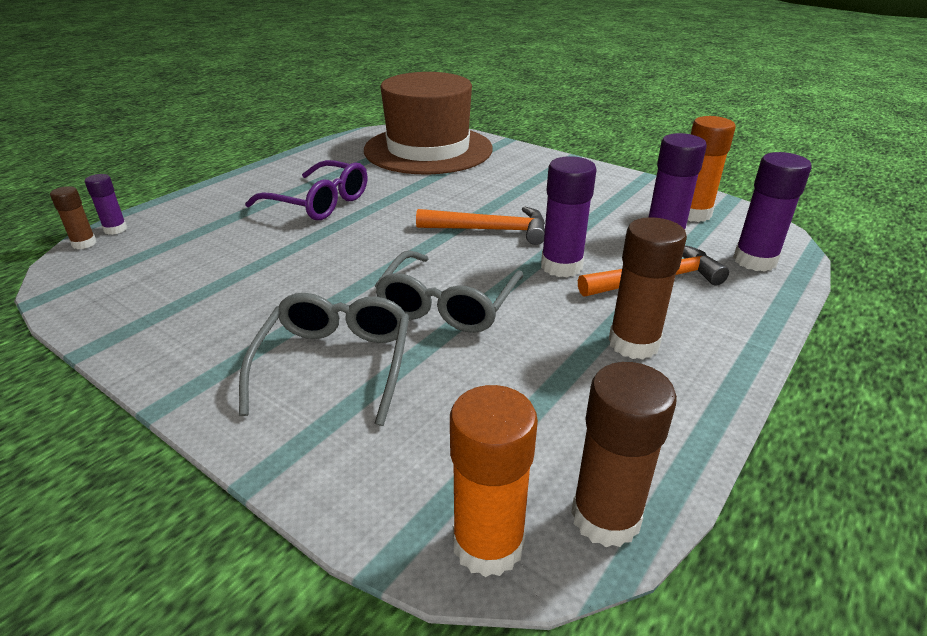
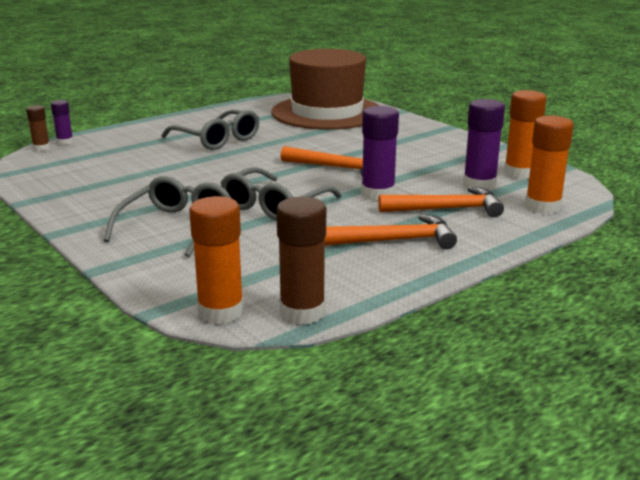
camera: 15 degrees right, 10 degrees down
purple glasses [245,160,367,220] -> grey glasses [162,110,259,150]
brown glue stick [609,217,687,359] -> orange hammer [324,214,457,249]
purple glue stick [733,152,812,272] -> orange glue stick [525,115,574,214]

